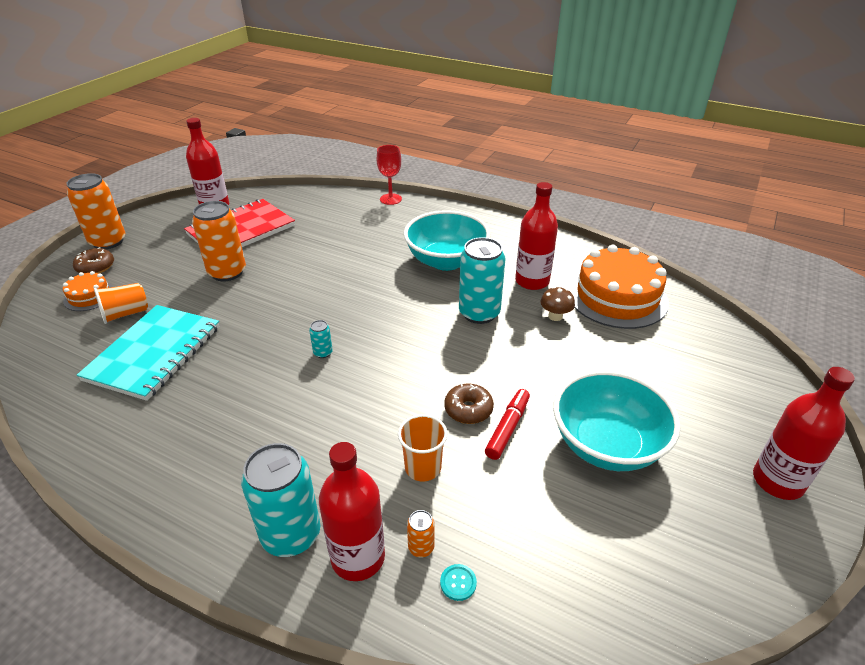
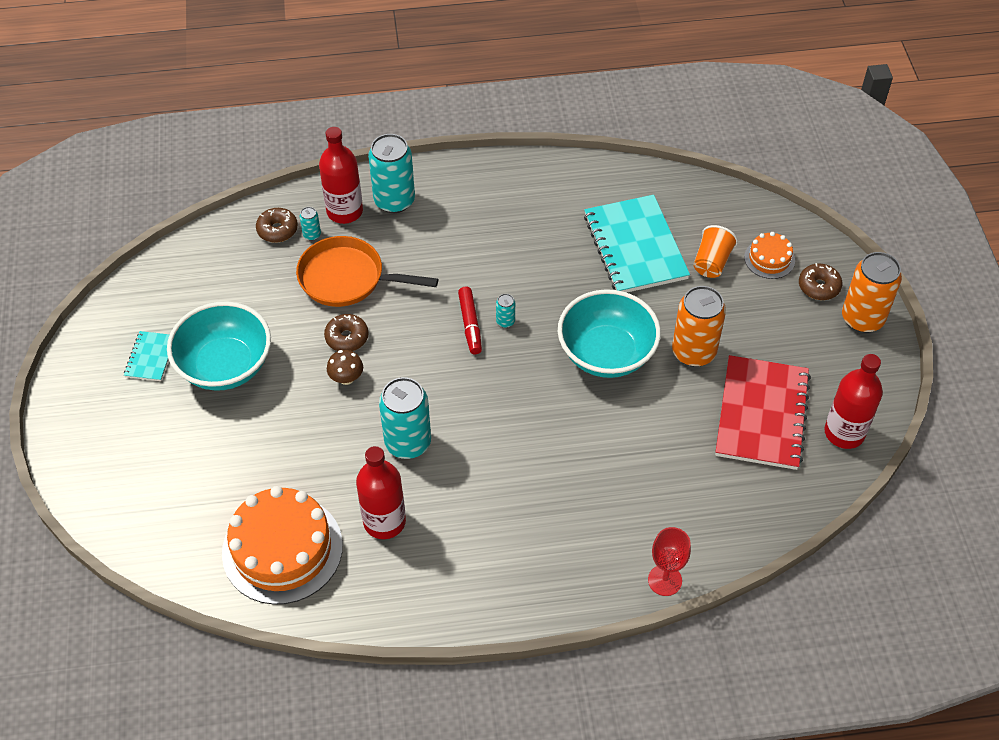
camera: 145 degrees right, 15 degrees up
orange cup [398,414,447,482] -> orange pan [296,236,438,307]
turquoise bowl [404,210,490,271] -> turquoise bowl moved to [558,289,661,378]
orange can [407,510,435,558] -> turquoise can [299,207,321,241]
turquoise button [440,564,477,601] -> brown donut [256,208,298,243]
red marker [485,389,530,460] -> red marker moved to [458,287,482,354]
brown mushroom [541,286,575,321] -> brown mushroom moved to [327,350,363,385]
red bottle [753,367,855,500] -> none
none -> turquoise notebook [124,331,170,381]

